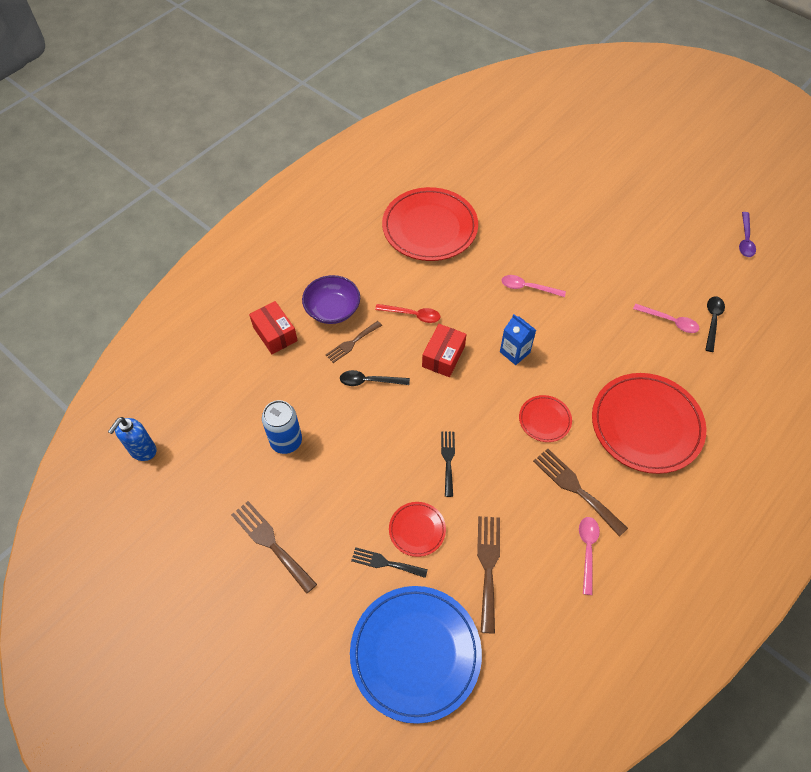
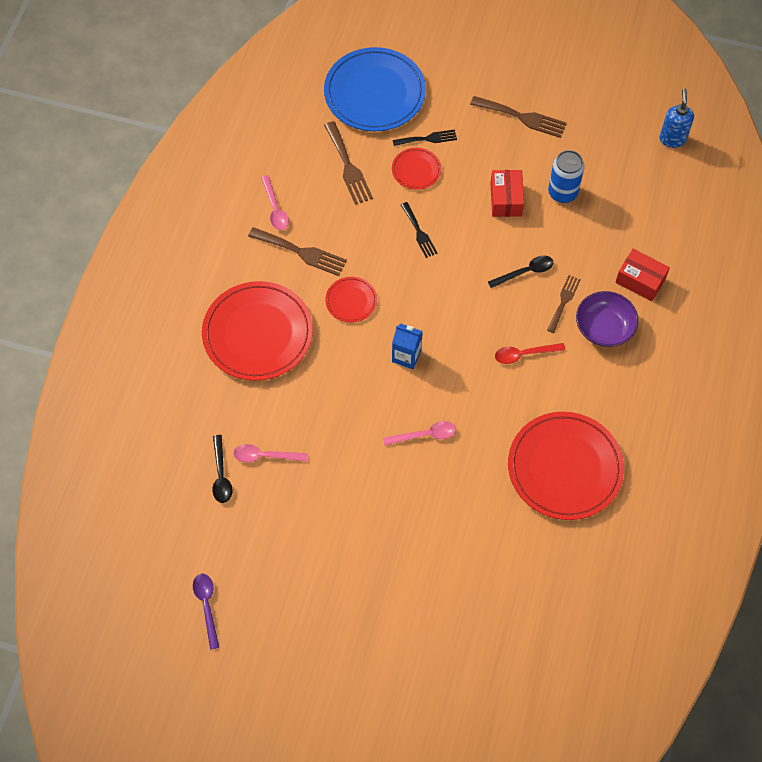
camera: 155 degrees right, 5 degrees up
red box [422,324,466,377] -> red box moved to [490,170,524,217]

